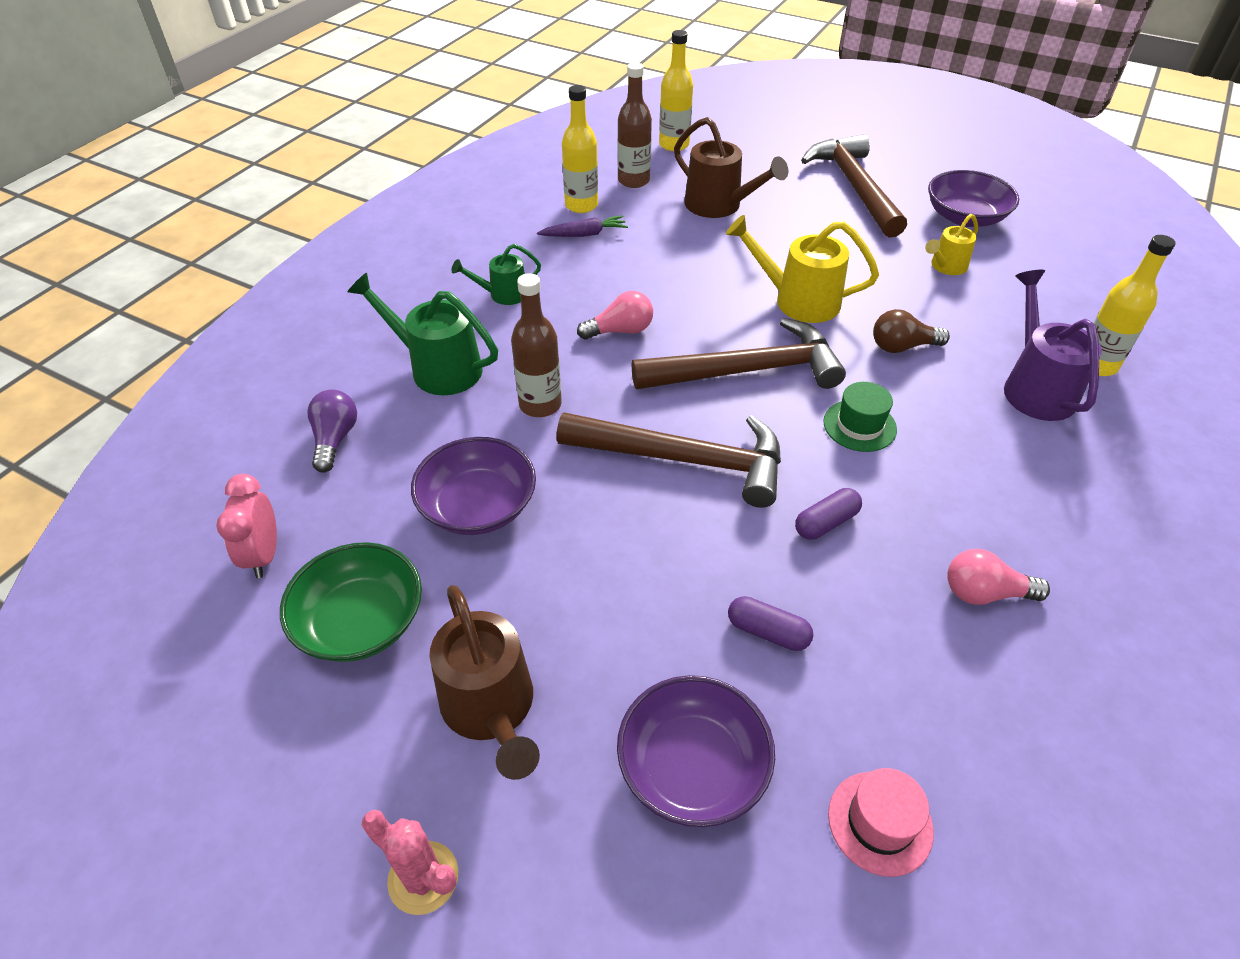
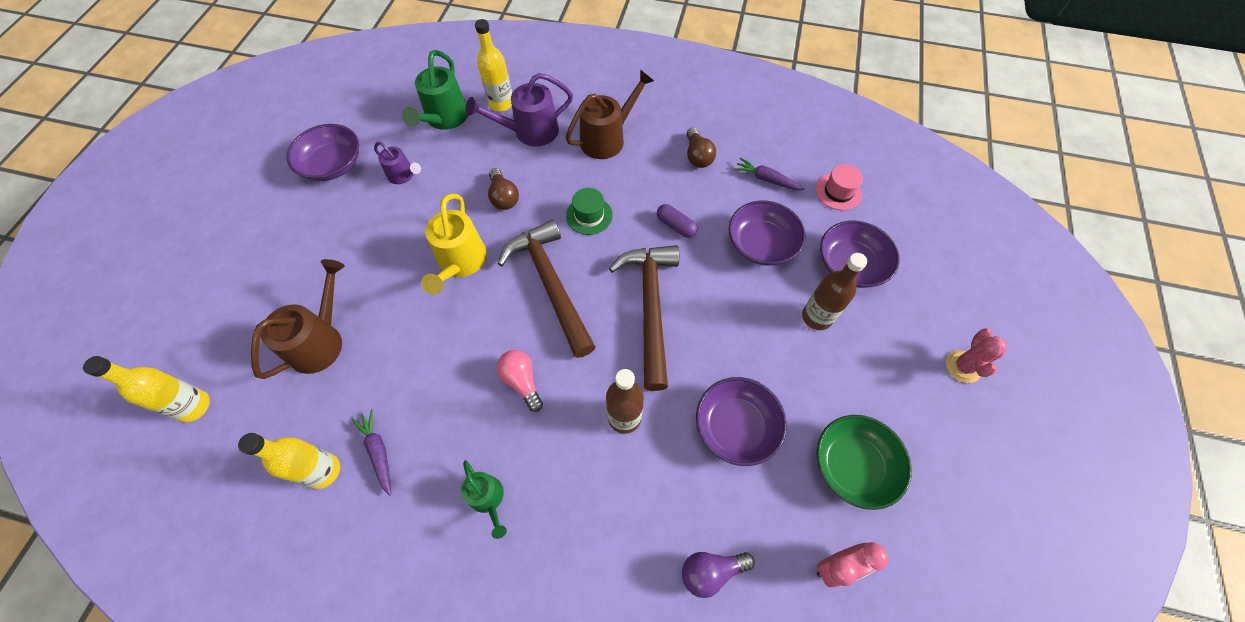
camera: 105 degrees left, 15 degrees up
green watering can [347,272,498,395] -> green watering can moved to [402,50,468,130]
brown watering can [429,585,540,780] -> brown watering can moved to [566,69,654,159]
brown bottle [617,62,652,188] -> brown bottle moved to [802,253,867,330]
purple capsule [728,596,813,651] -> purple bowl [728,201,806,266]
brown hammer [801,134,907,238] -> none
yellow watering can [925,214,978,275] -> purple watering can [374,142,421,184]
pink light bulb [947,549,1050,605] -> brown light bulb [687,128,716,168]
none -> purple carrot [734,158,804,190]

